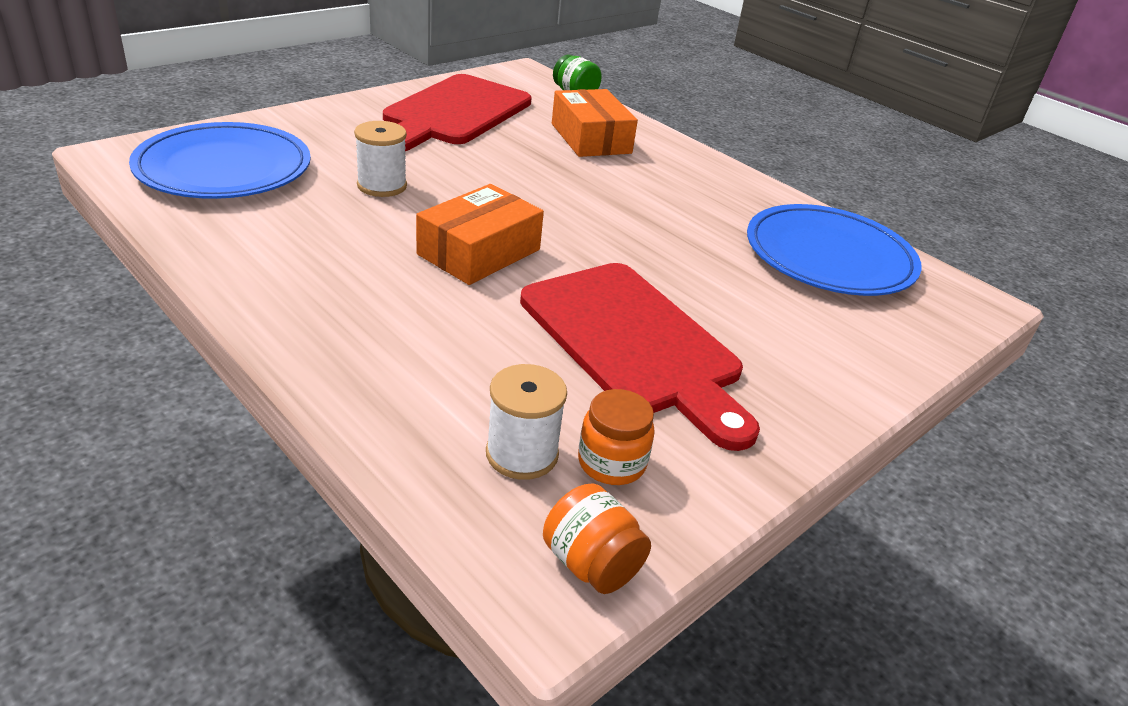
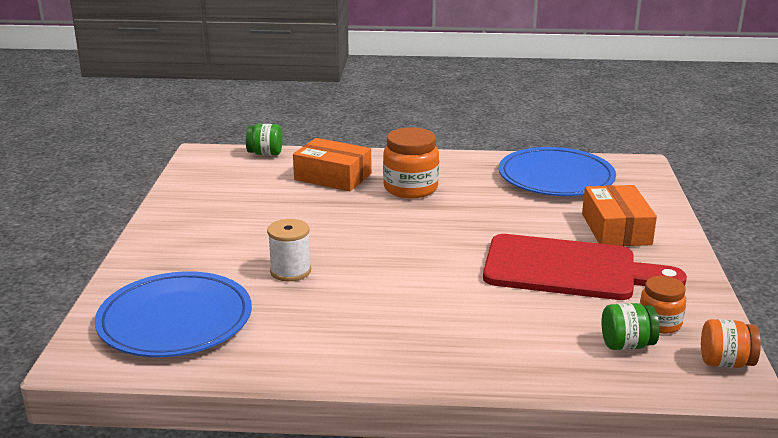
camera: 40 degrees left, 10 degrees down
red cutting board [383,74,531,151] -> none
orange box [416,184,544,285] -> orange box moved to [582,185,657,246]
white spool [486,364,567,480] -> green jar [601,303,660,350]
none -> orange jar [383,127,439,198]

